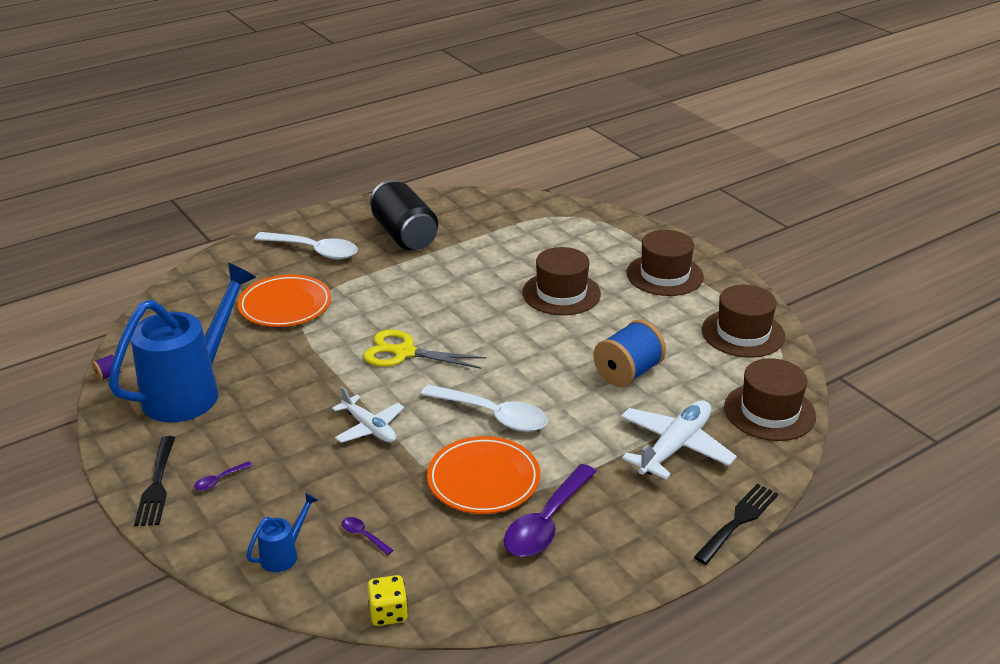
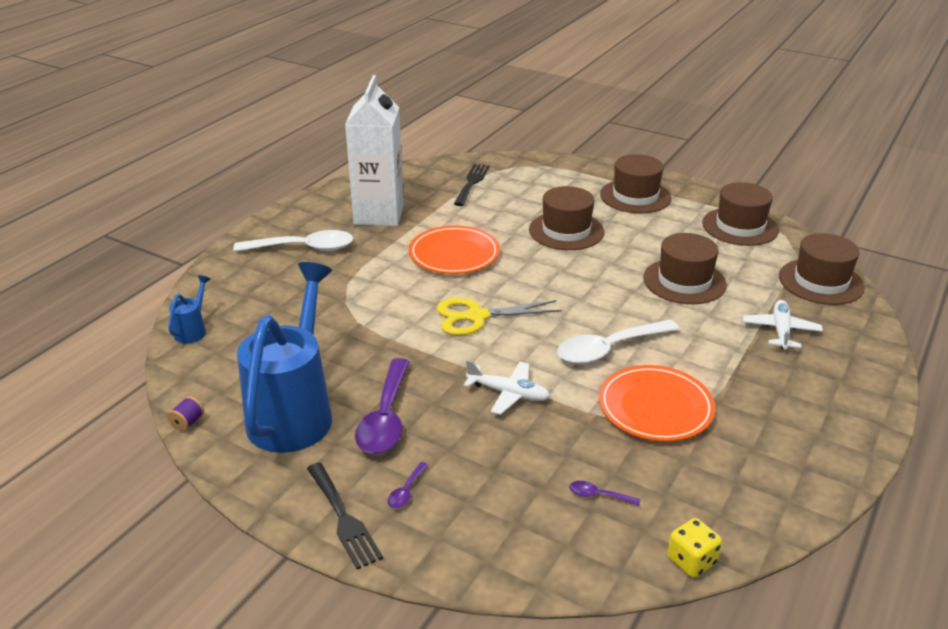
camera: 25 degrees left, 0 degrees up
orange plate [238,274,331,327] -> orange plate moved to [409,226,500,274]
blue watering can [246,493,318,572] -> blue watering can moved to [168,275,210,343]
black can [370,180,438,250] -> white carton [345,75,404,226]
white spoon [420,384,548,432] -> white spoon turned 150 degrees clockwise [557,320,679,364]
purple spoon [504,464,597,557] -> purple spoon moved to [355,358,410,454]
blue spool [593,320,666,387] -> brown hat [643,233,727,304]
white plane [621,400,737,479] -> white plane [743,300,823,350], size x0.66
black fork [694,483,778,565] -> black fork moved to [454,164,490,206]

